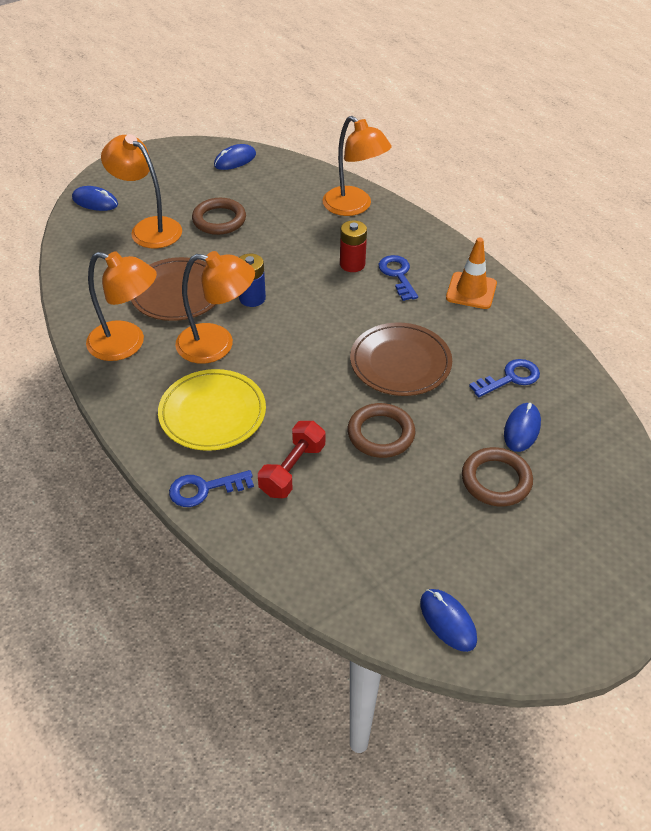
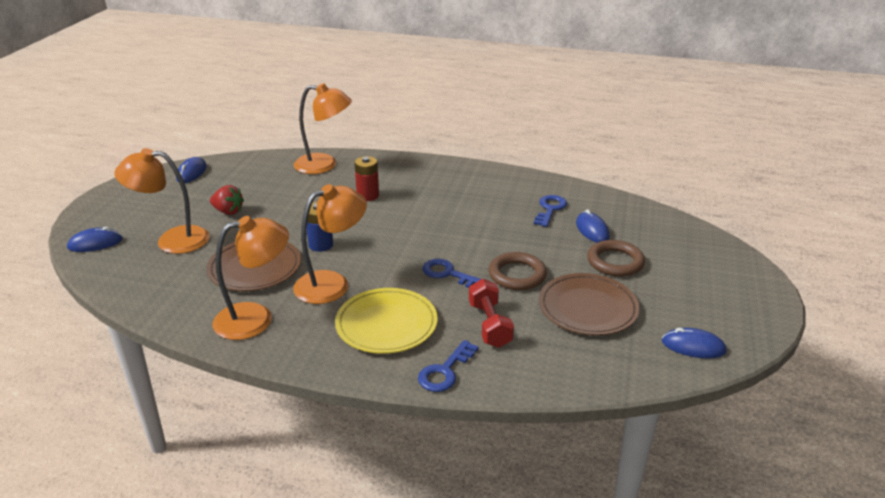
camera: 40 degrees left, 15 degrees down
brown ring [192,198,246,235] -> red strawberry [210,185,244,215]
brown plate [350,323,452,396] -> brown plate moved to [539,273,640,335]
blue key [379,255,418,301] -> blue key moved to [423,259,481,288]
orange traffic cone [446,238,497,309] -> none

